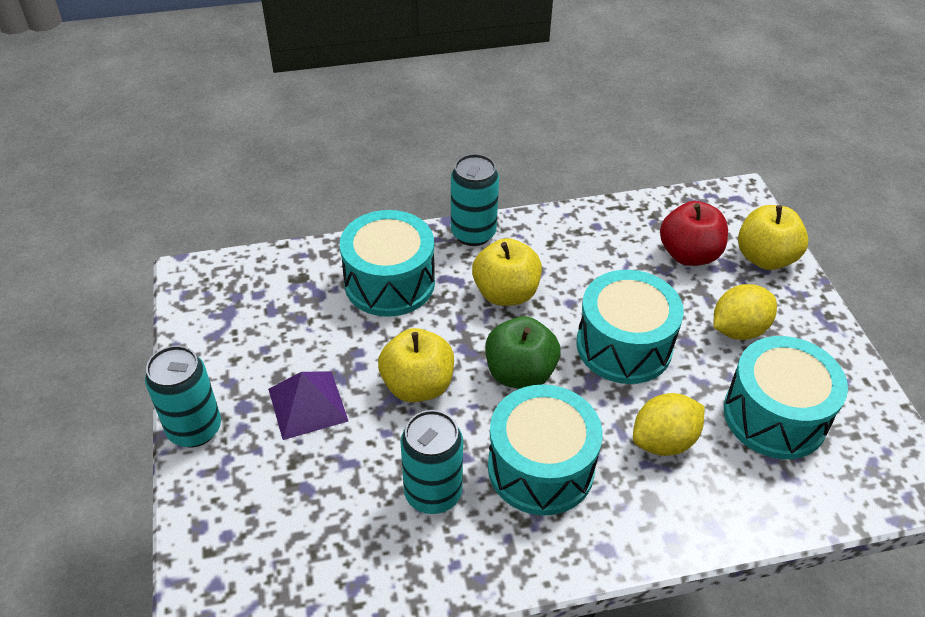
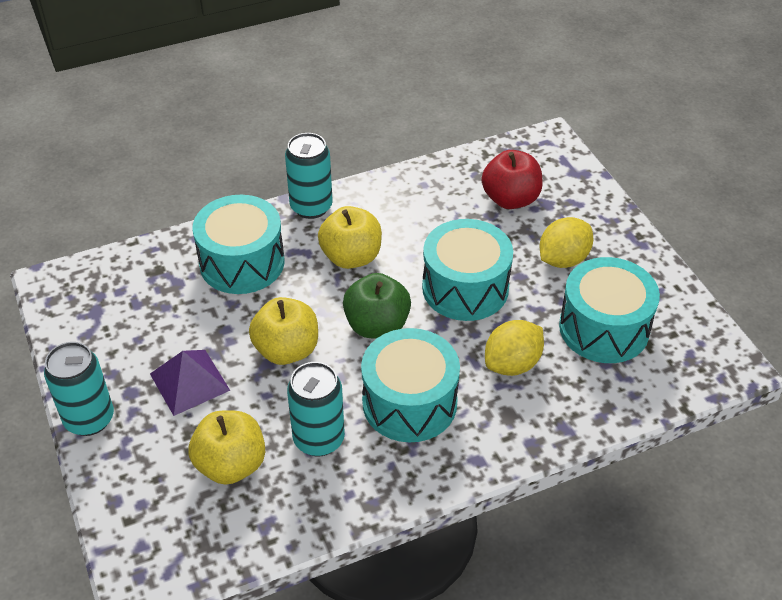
camera: 10 degrees left, 0 degrees up
yellow apple [738,205,809,270] -> yellow apple moved to [189,410,265,485]

